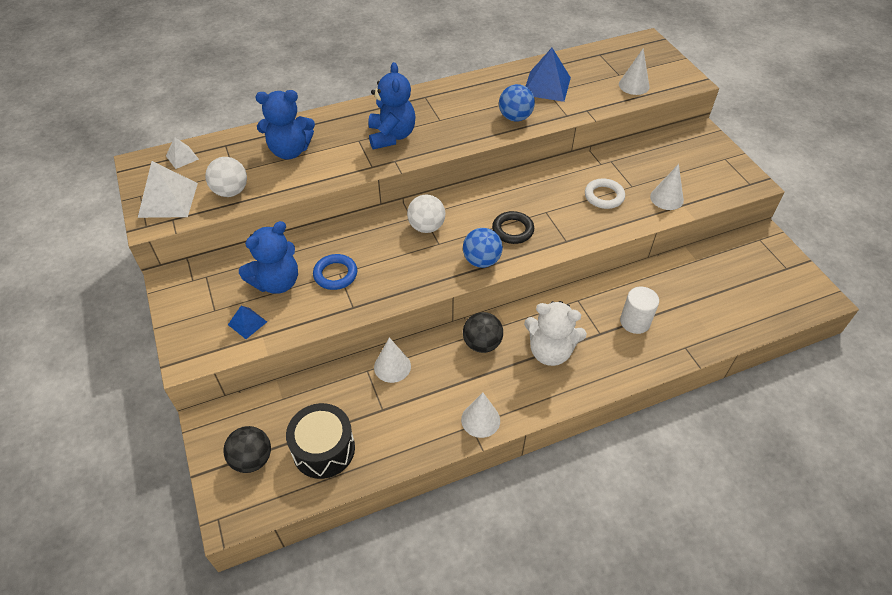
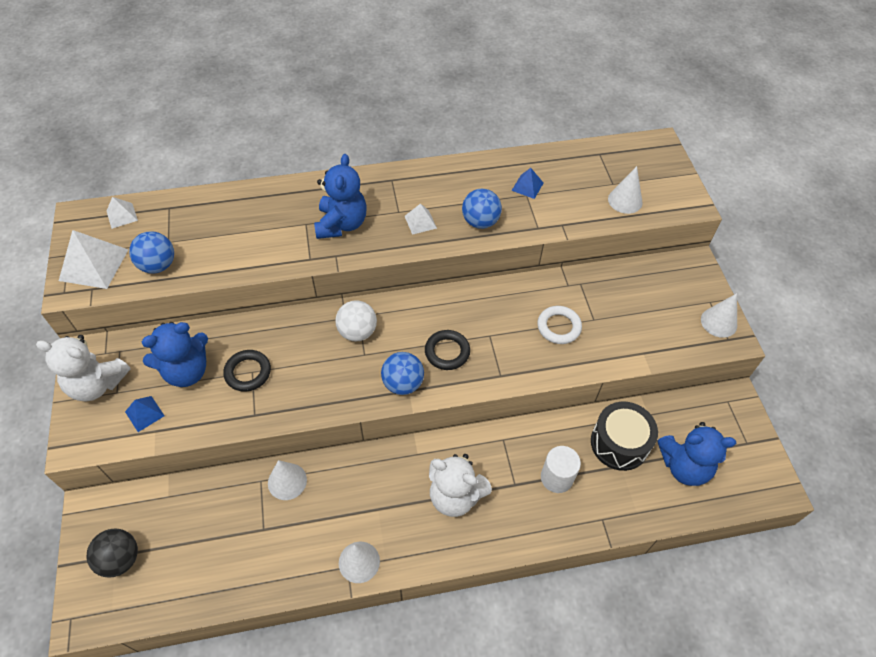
camera: 10 degrees right, 5 degrees up
white ball [205,157,247,197] -> blue ball [129,231,174,274]
blue teddy bear [256,90,315,159] -> blue teddy bear moved to [657,422,736,486]
black drum [286,403,355,479] -> black drum moved to [591,402,658,471]
blue ring [313,254,357,290] -> black ring [223,350,271,392]
black ball [463,312,503,353] -> none
blue pyramid [526,48,571,102] -> blue pyramid [511,168,544,199], size x0.54
white cone [650,164,684,210] -> white cone moved to [701,293,737,338]
none -> white teddy bear [36,335,131,402]
none -> white pyramid [405,203,437,235]

